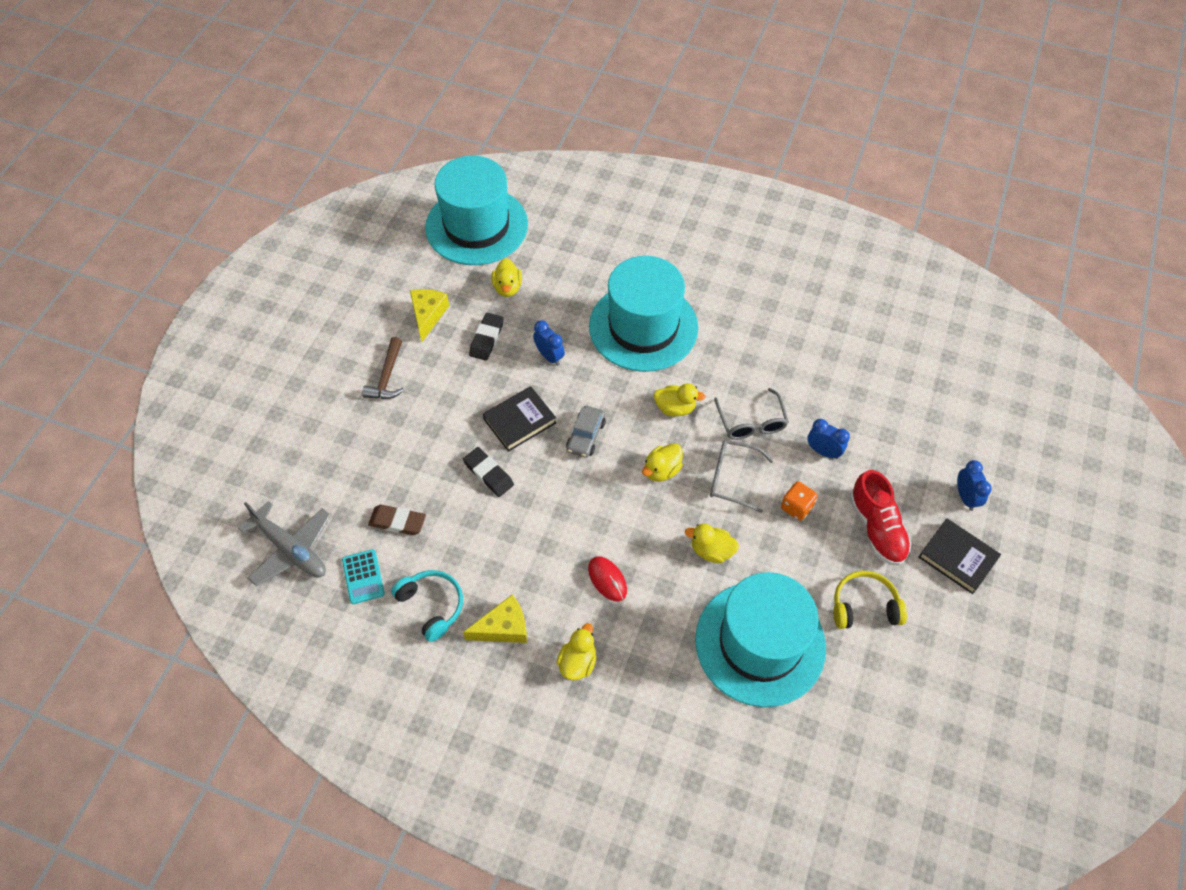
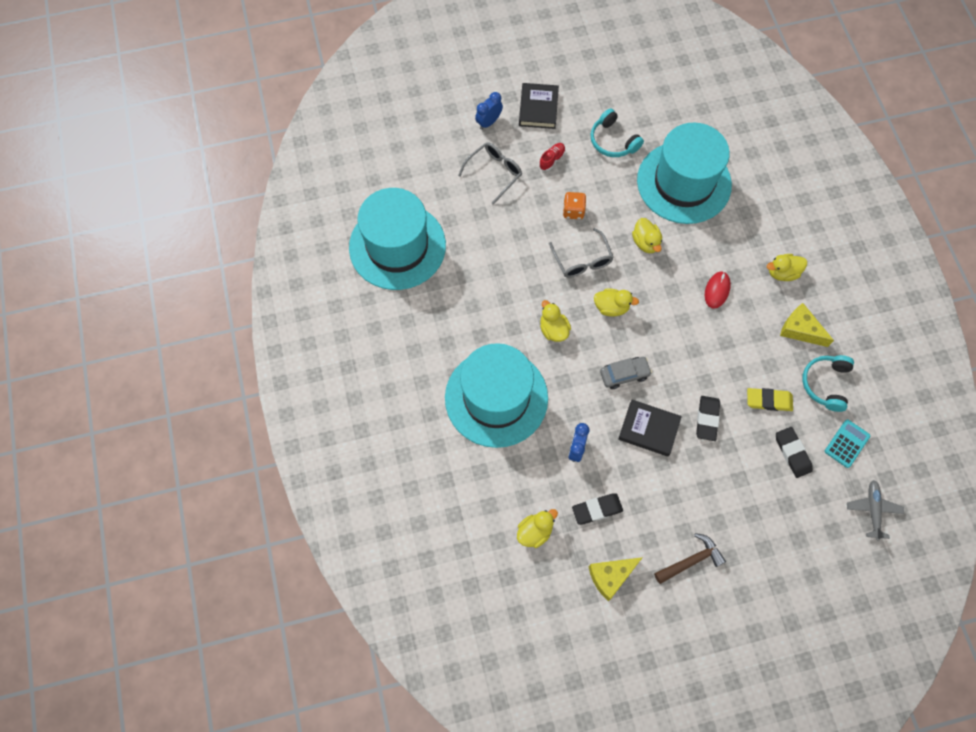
camera: 125 degrees left, 10 degrees up
grey plane [238,501,331,586] -> grey plane [847,480,904,540], size x0.65
brown eraser [368,505,426,535] -> black eraser [776,427,813,478]
turquoise hat [425,156,528,265] -> turquoise hat moved to [349,188,446,290]
grey glasses [714,388,789,440] -> grey glasses moved to [458,142,522,205]
blue clock [807,419,850,459] -> none
yellow headphones [833,571,907,629] -> turquoise headphones [591,108,644,157]
red shoe [849,470,911,566] -> red shoe [539,143,566,171], size x0.51
none -> yellow eraser [747,388,793,411]

